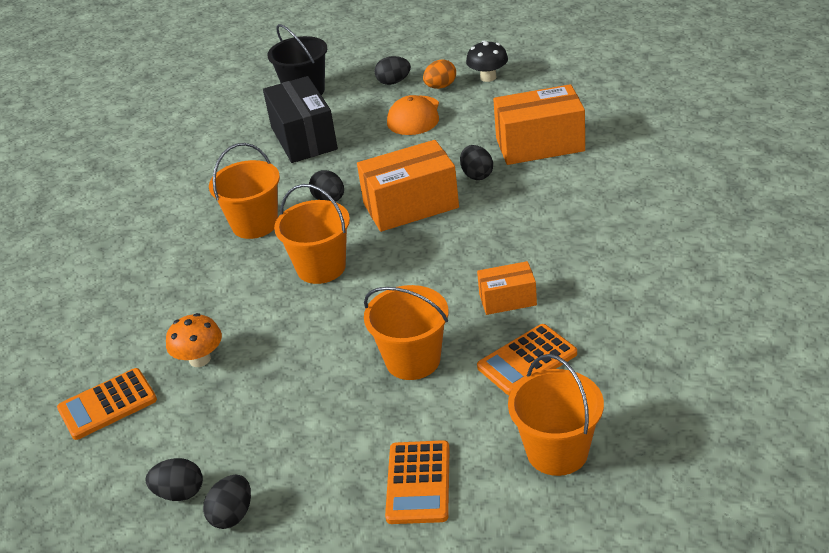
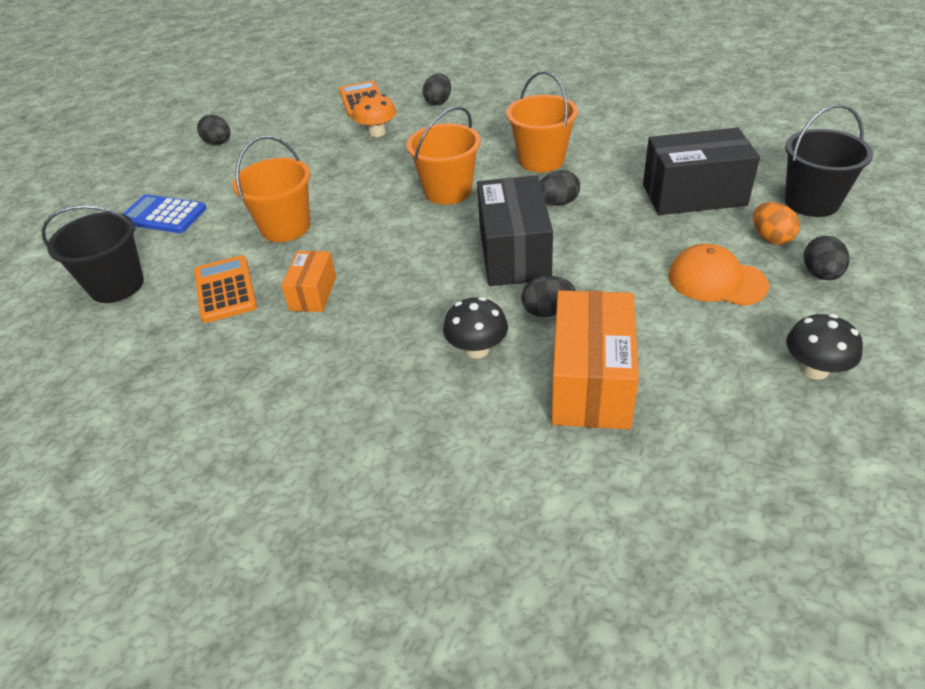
camera: 105 degrees right, 5 degrees up
black egg [146,458,203,501] -> black egg moved to [423,74,451,105]
orange box [357,140,459,232] -> black box [477,175,553,286]
orange calculator [385,440,450,524] -> blue calculator [123,194,207,233]
orange egg [423,59,456,89] -> orange egg moved to [753,202,800,245]
orange bucket [508,354,604,476] -> black bucket [42,205,144,303]
none -> black mushroom [443,297,508,359]

